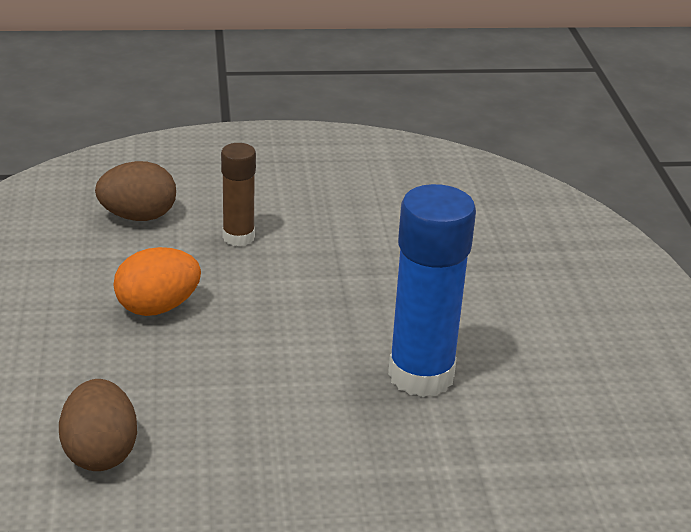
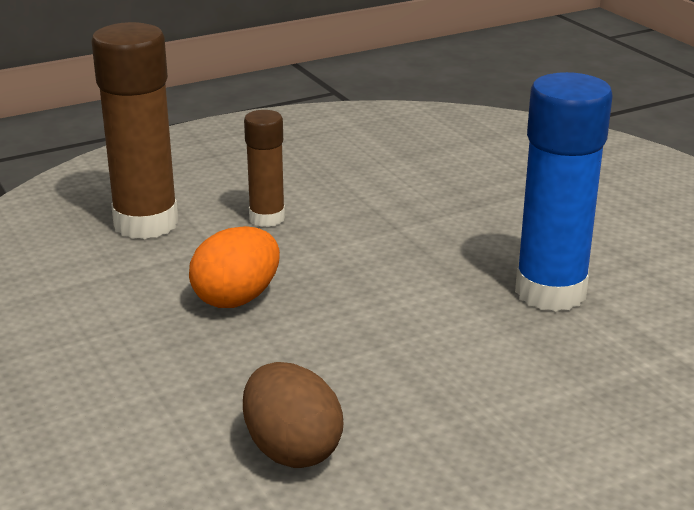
camera: 20 degrees left, 5 degrees down
brown egg [95,161,176,221] -> brown glue stick [91,22,178,239]

